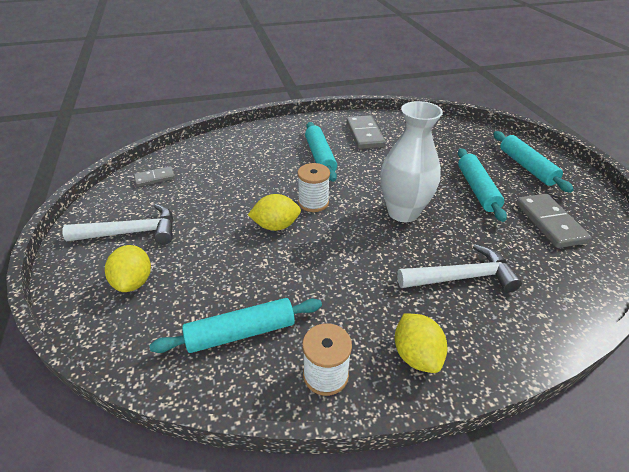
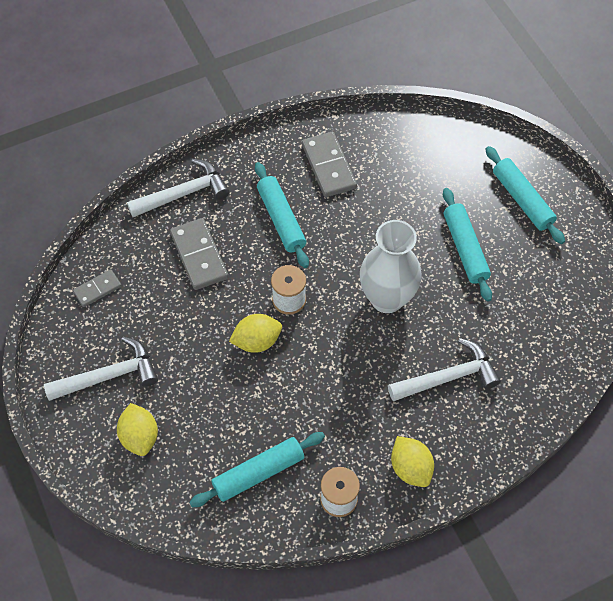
camera: 10 degrees left, 20 degrees up
grey domino [516,194,591,248] -> grey domino moved to [170,218,228,290]
none -> white hammer [127,159,230,217]

